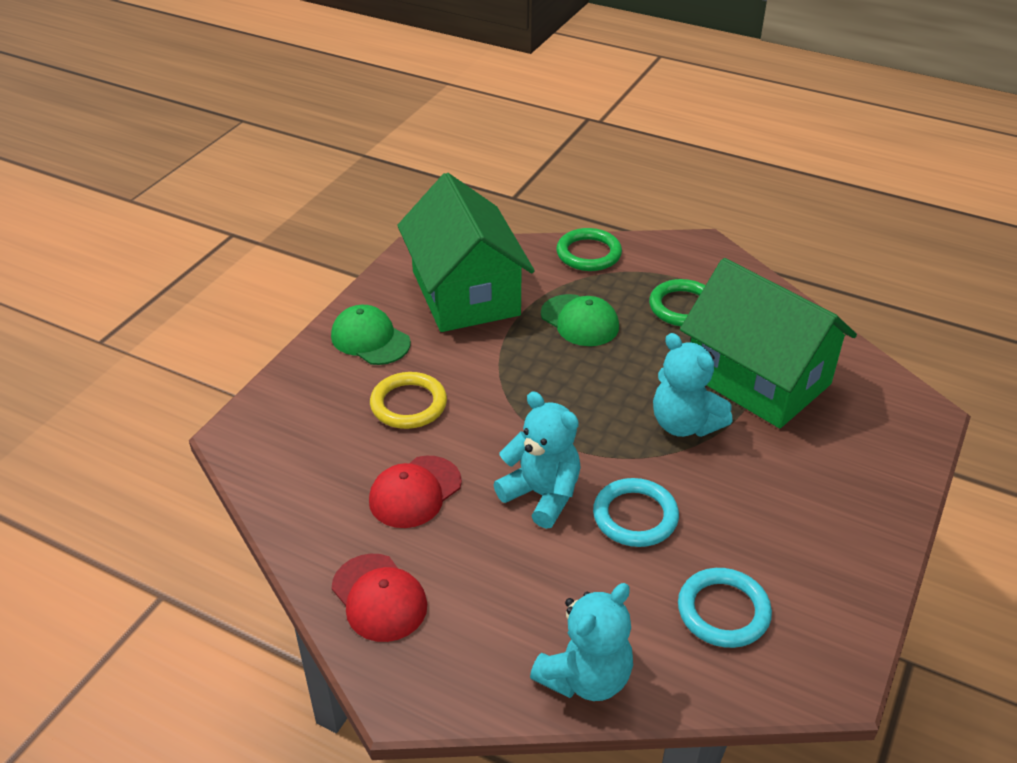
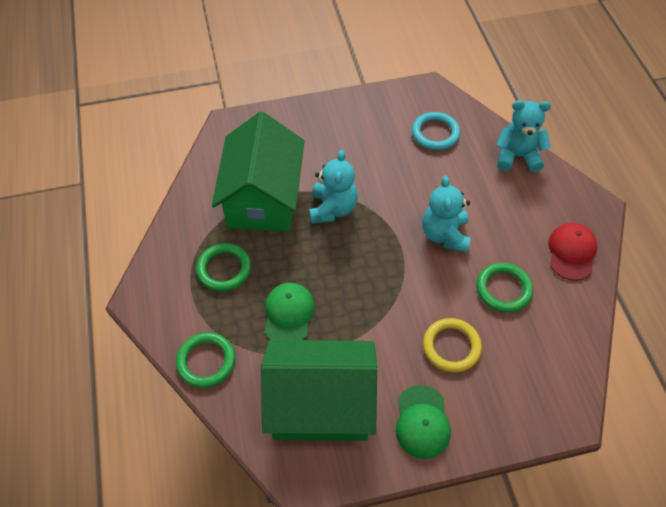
camera: 130 degrees left, 15 degrees up
red cap [369,456,462,528] -> green ring [477,263,533,313]
green house [397,173,535,332] -> green house turned 60 degrees clockwise [261,340,377,441]
turquoise ring [593,478,679,547] -> none

